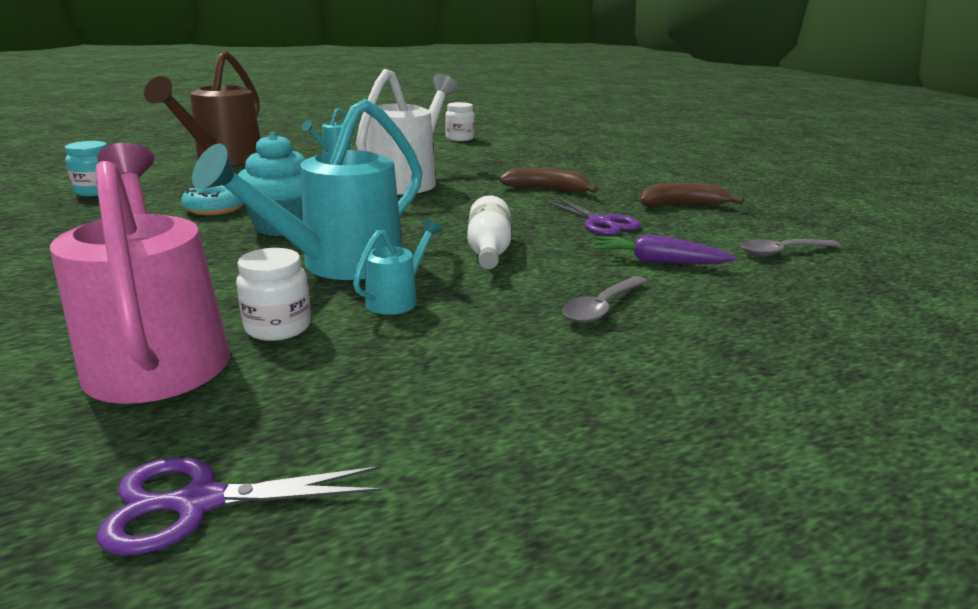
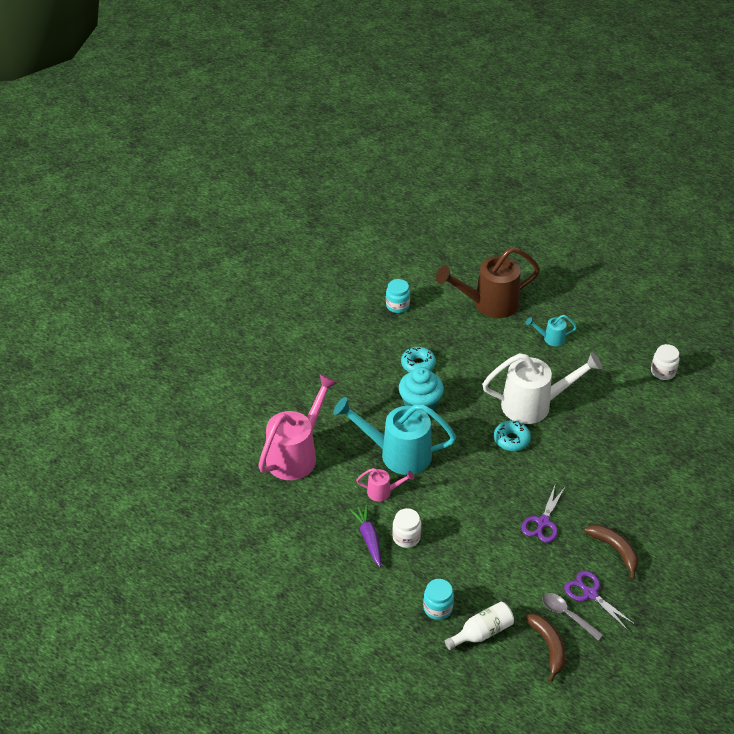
camera: 60 degrees right, 20 degrees up
purple scissors [97,457,382,555] -> purple scissors moved to [564,571,636,630]
white jar [236,248,311,341] -> white jar moved to [392,508,421,548]
turquoise watering can [353,219,442,315] -> pink watering can [356,468,414,502]
white bottle [467,195,511,269] -> white bottle moved to [445,602,514,650]
brown banana [499,167,598,193] -> brown banana moved to [525,614,565,683]
grey spoon [562,276,648,323] -> none
purple carrot [593,234,737,264] -> purple carrot moved to [349,505,381,567]
none -> turquoise jar [423,579,454,620]
none -> turquoise donut [494,420,531,451]

